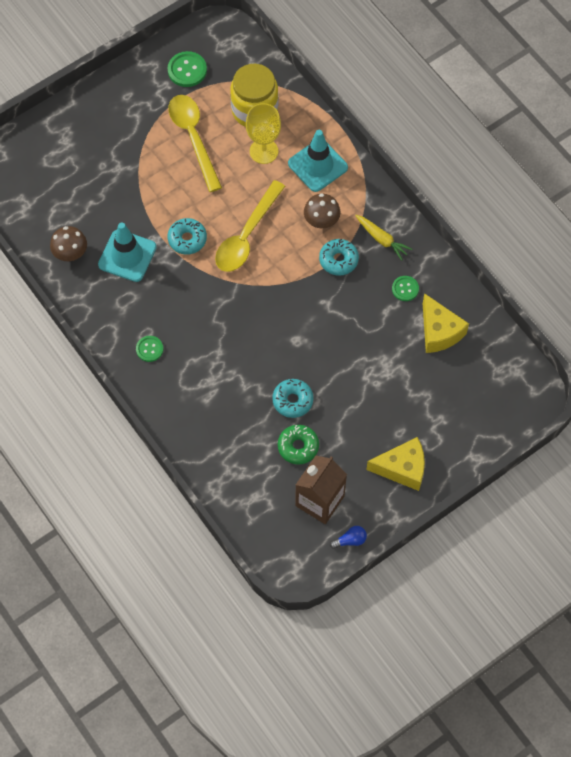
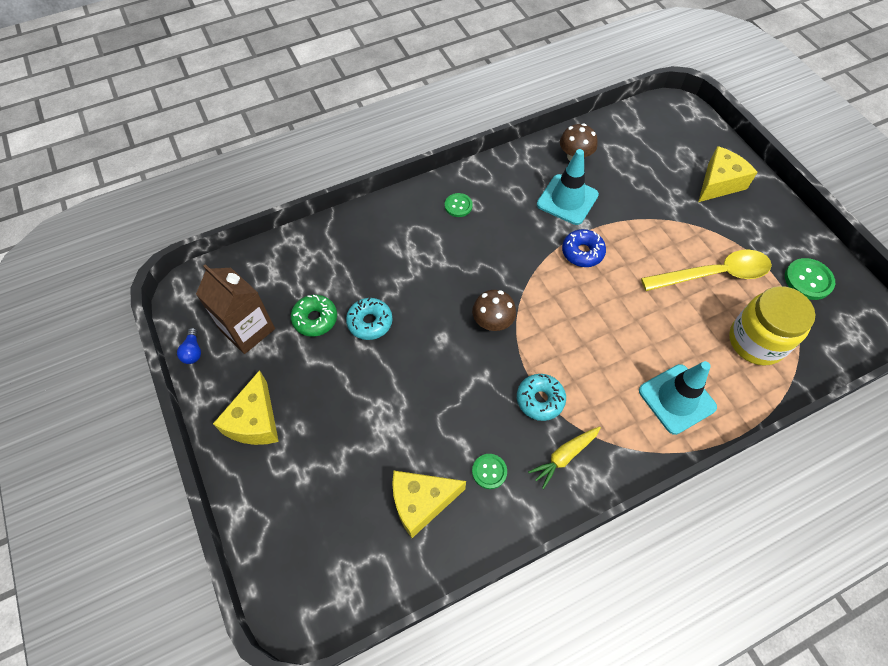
camera: 100 degrees right, 5 degrees down
turquoise donut [167,218,207,255] -> blue donut [562,229,606,267]
yellow spoon [215,180,285,272] -> none
yellow goblet [246,103,281,164] -> none
brown mushroom [304,193,340,228] -> brown mushroom moved to [472,290,516,331]
none -> yellow cheese [698,146,758,202]

